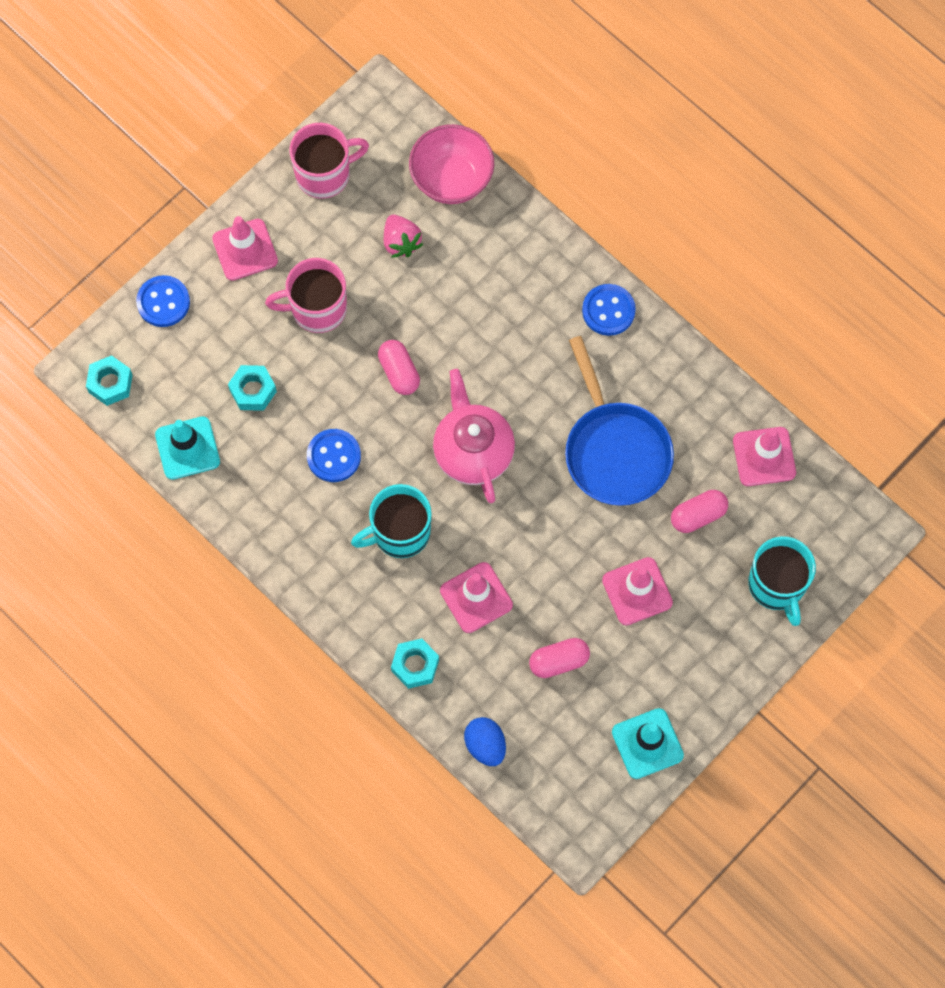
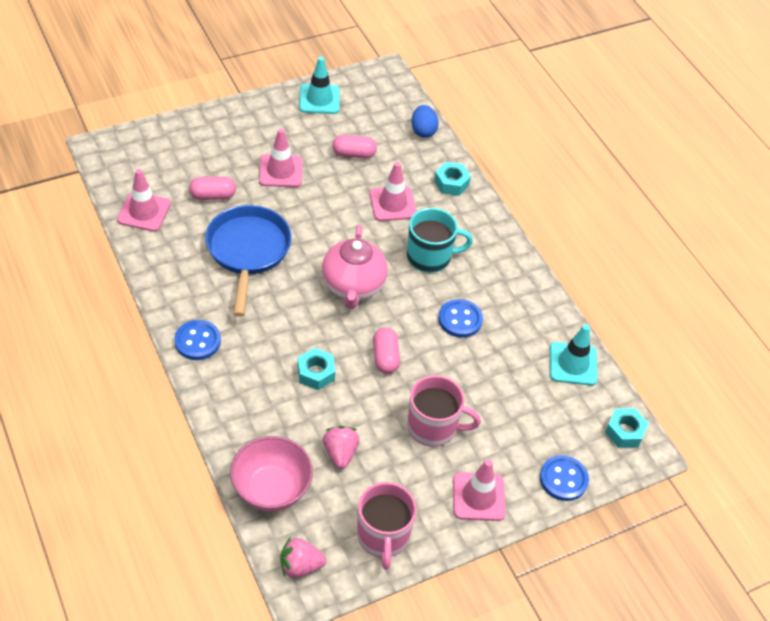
camera: 165 degrees left, 20 degrees down
turquoise nut [228,365,277,411] -> turquoise nut moved to [298,348,335,390]
pink mug [289,123,369,199] -> pink mug turned 90 degrees counterclockwise [357,482,417,570]
turquoise mug [748,536,816,626] -> none
none -> pink strawberry [280,537,326,578]

